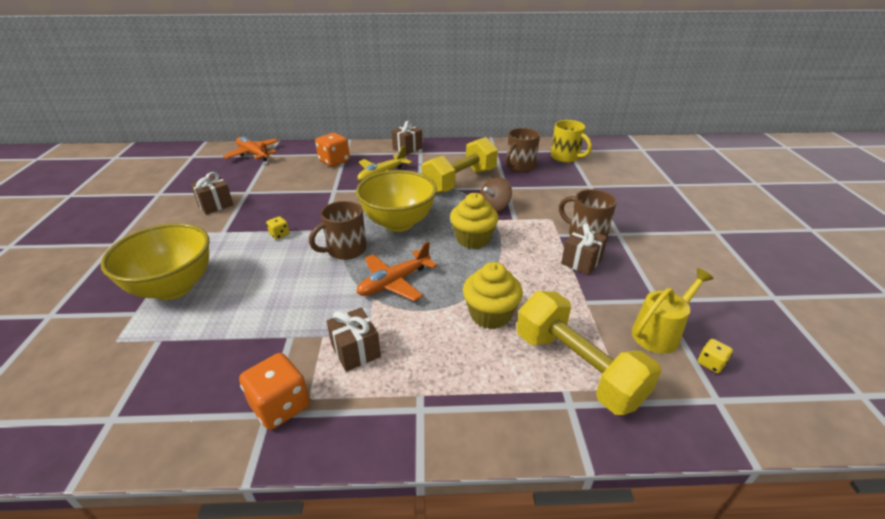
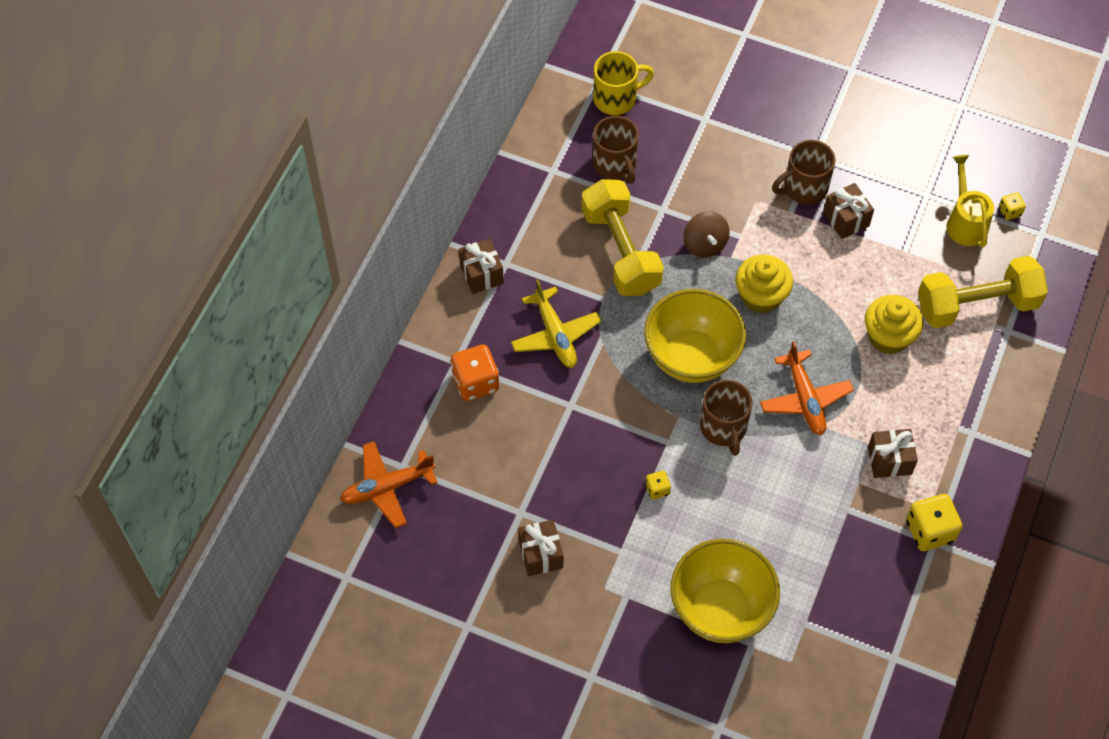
camera: 65 degrees left, 25 degrees up
orange dice [239,353,310,430] -> yellow dice [906,494,963,551]

